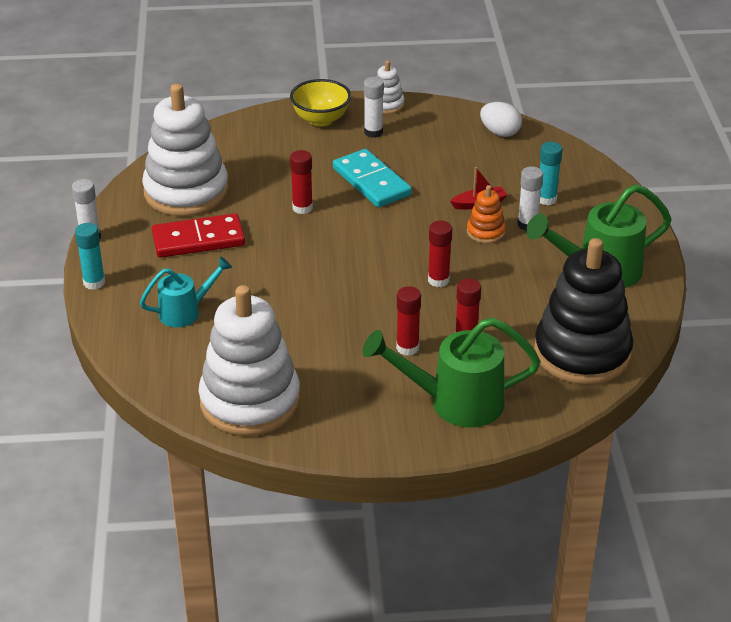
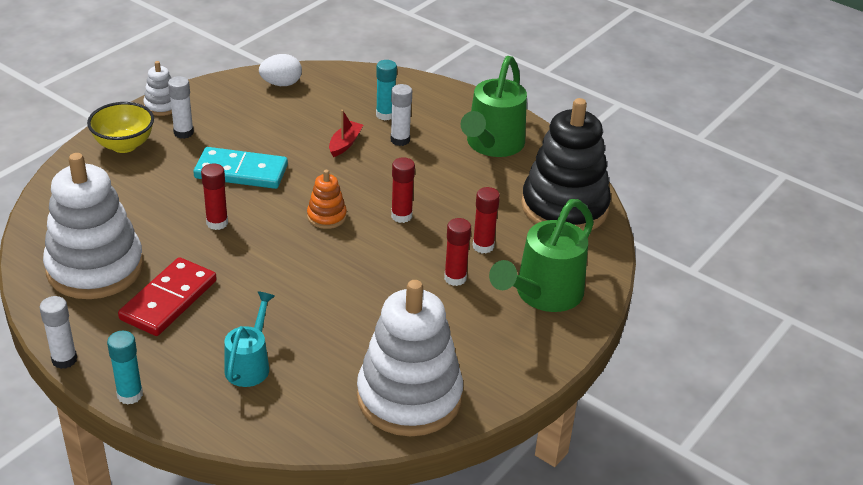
camera: 50 degrees left, 0 degrees up
orange stacking toy [467,185,506,244] -> orange stacking toy moved to [307,170,347,229]

